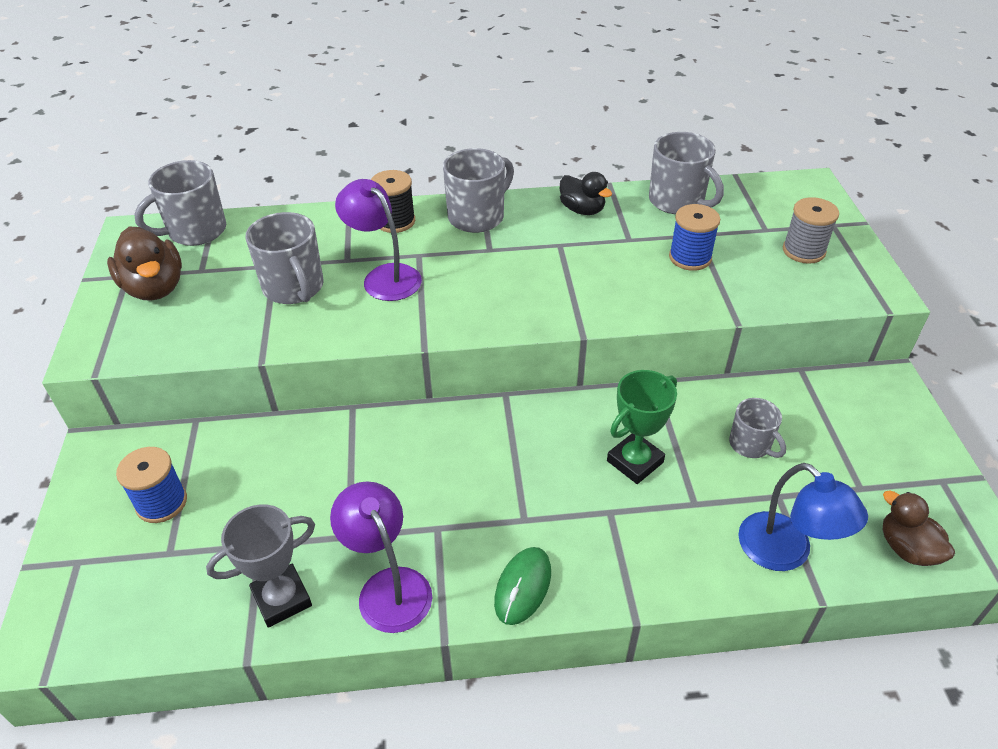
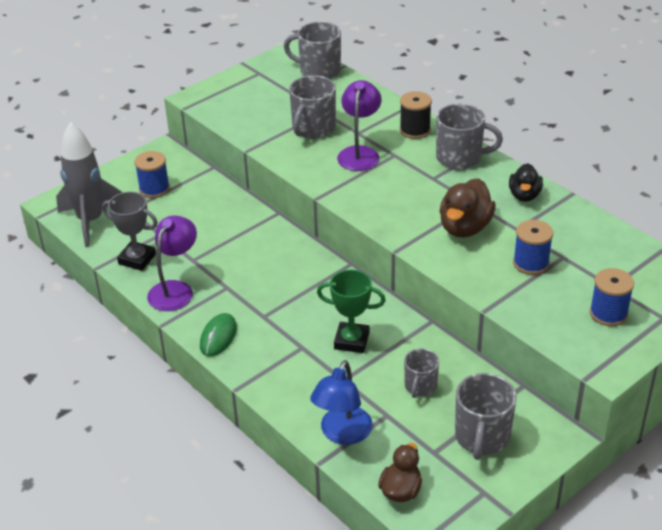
camera: 55 degrees right, 5 degrees down
brown duck [107,227,182,301] -> brown duck moved to [440,178,496,238]
green mouse [494,547,551,625] -> green mouse turned 60 degrees counterclockwise [200,313,237,356]
grey mug [649,132,724,214] -> grey mug moved to [455,373,516,460]
grey spool [783,197,839,264] -> blue spool [590,268,634,326]
none -> grey rocket [56,122,122,247]

